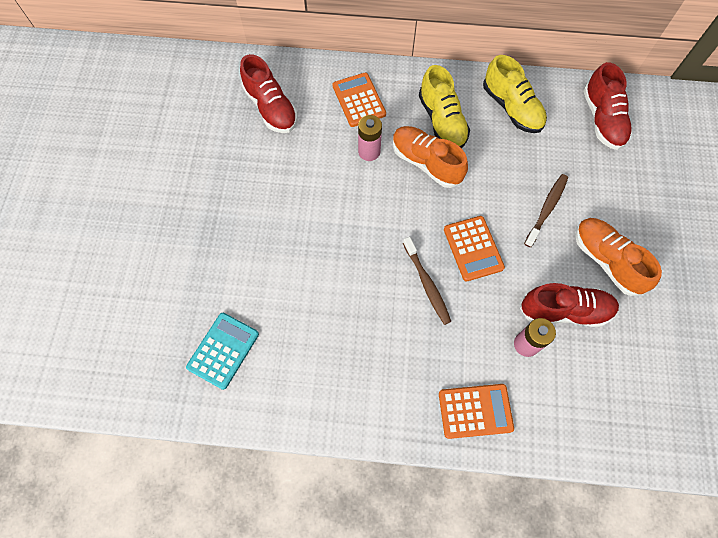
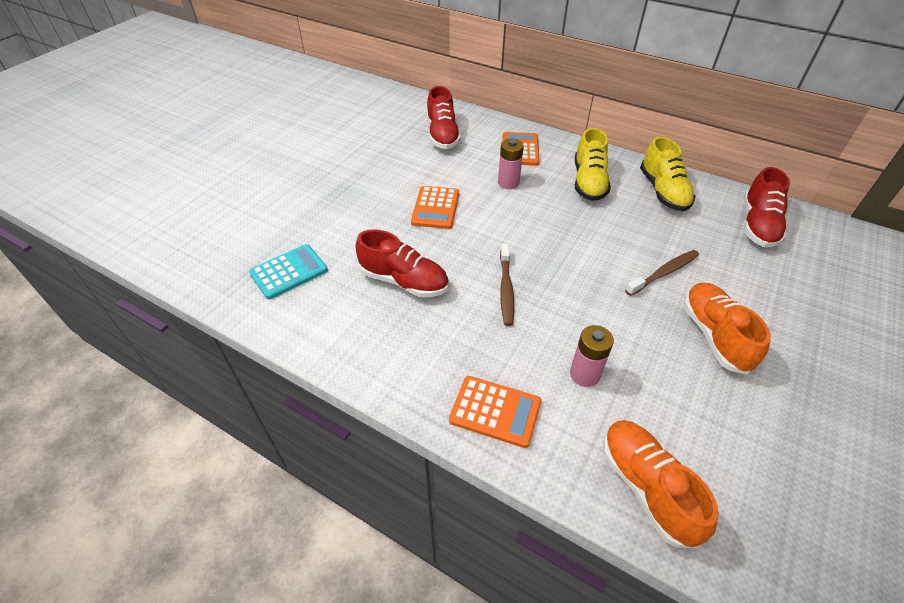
camera: 25 degrees right, 20 degrees down
orange shoe [393,126,468,188] -> orange shoe moved to [603,420,719,548]
orange calculator [444,216,505,282] -> orange calculator moved to [411,186,459,229]
red shoe [520,283,619,327] -> red shoe moved to [355,229,449,297]

